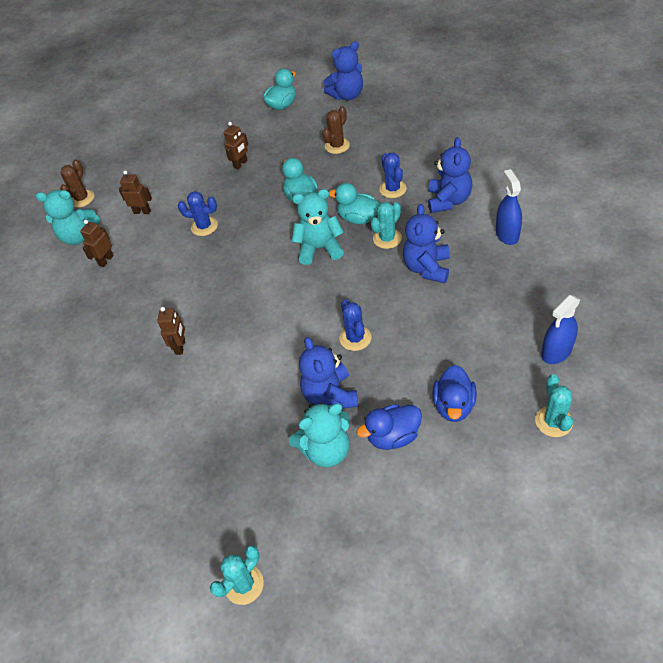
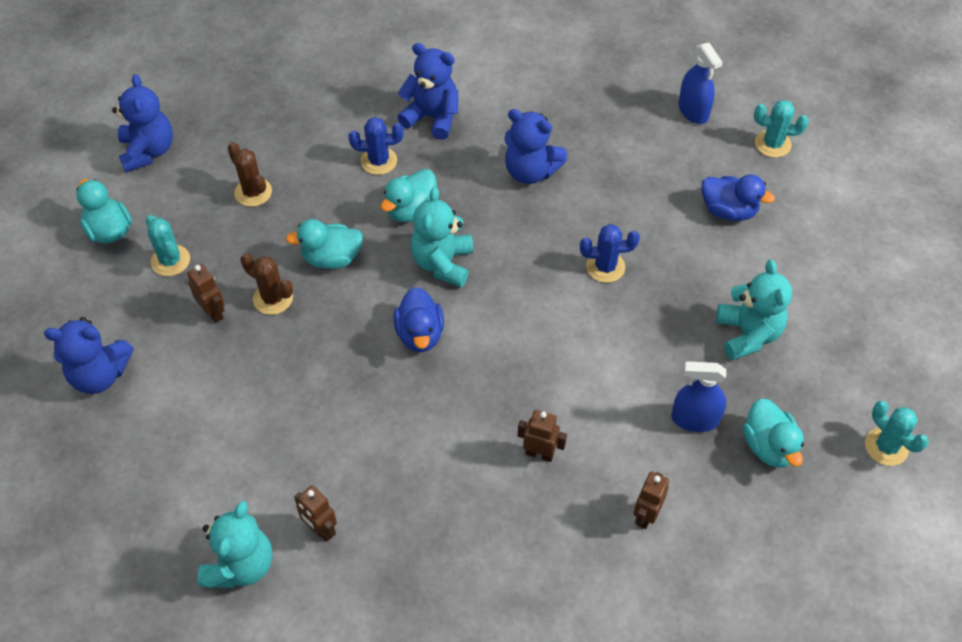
camera: 80 degrees left, 5 degrees up
brown cactus [60,159,94,207] -> brown cactus moved to [240,253,293,315]
brown robot [119,170,152,214] -> brown robot moved to [633,472,669,529]
blue cactus [178,191,218,236] -> none
blue teddy bear [299,337,358,409] -> blue teddy bear moved to [44,317,134,394]
blue duck [357,404,422,450] -> blue duck moved to [394,287,444,352]
turquoise cactus [371,202,402,249] -> turquoise cactus moved to [146,215,190,276]
blue spray bottle [496,169,522,245] -> blue spray bottle moved to [671,361,727,432]
none -> turquoise duck [743,399,804,468]

